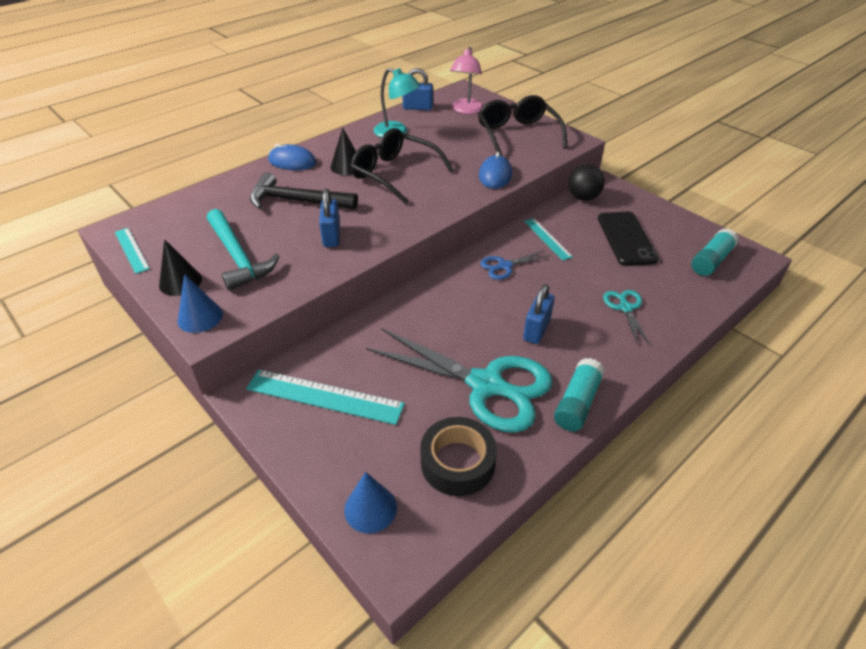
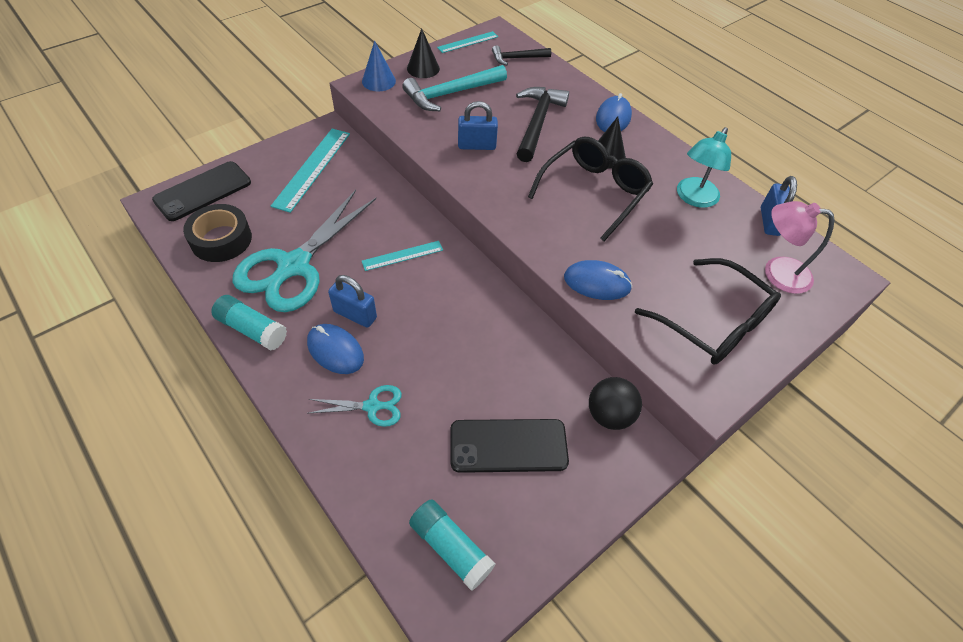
camera: 90 degrees right, 10 degrees up
blue cone [344,472,397,534] -> black phone [152,161,251,221]
black glasses [478,95,568,156] -> black glasses turned 60 degrees clockwise [635,258,781,365]
blue scissors [480,250,551,280] -> none
turquoise ruler [524,218,573,261] -> turquoise ruler moved to [362,241,443,271]
none -> blue mouse [307,324,364,374]
none -> black hammer [492,45,551,65]

